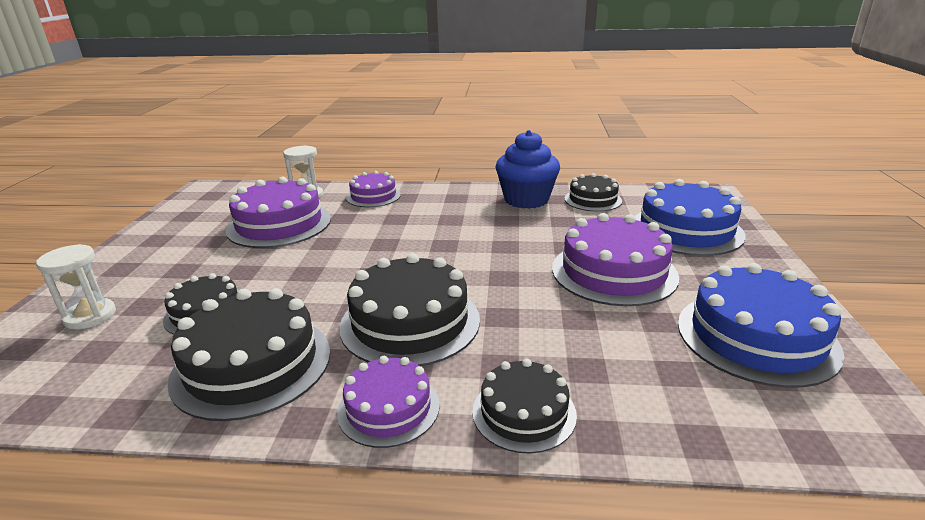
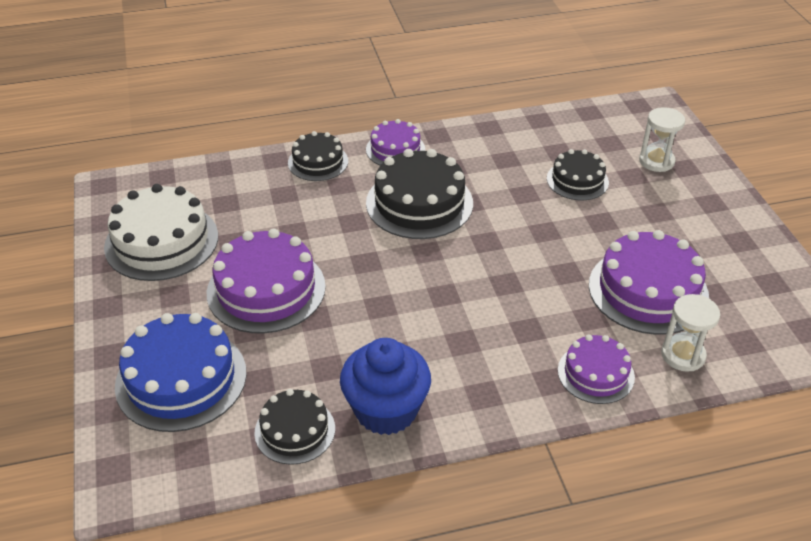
camera: 160 degrees right, 15 degrees up
black cake [168,288,330,421] -> none
blue cake [678,263,845,388] -> white cake [104,184,218,281]

